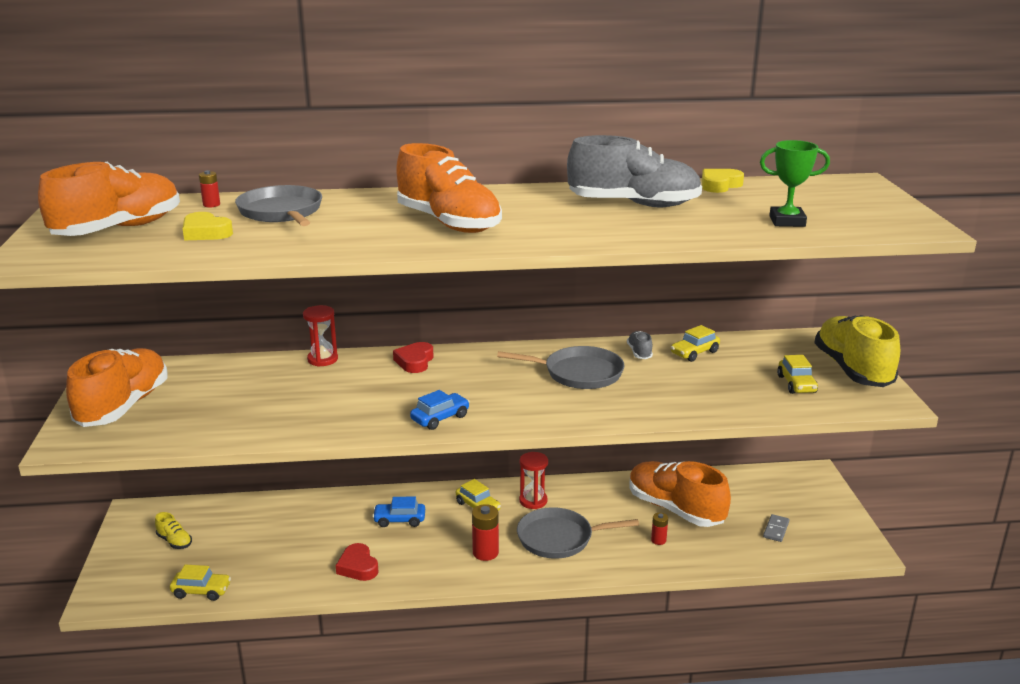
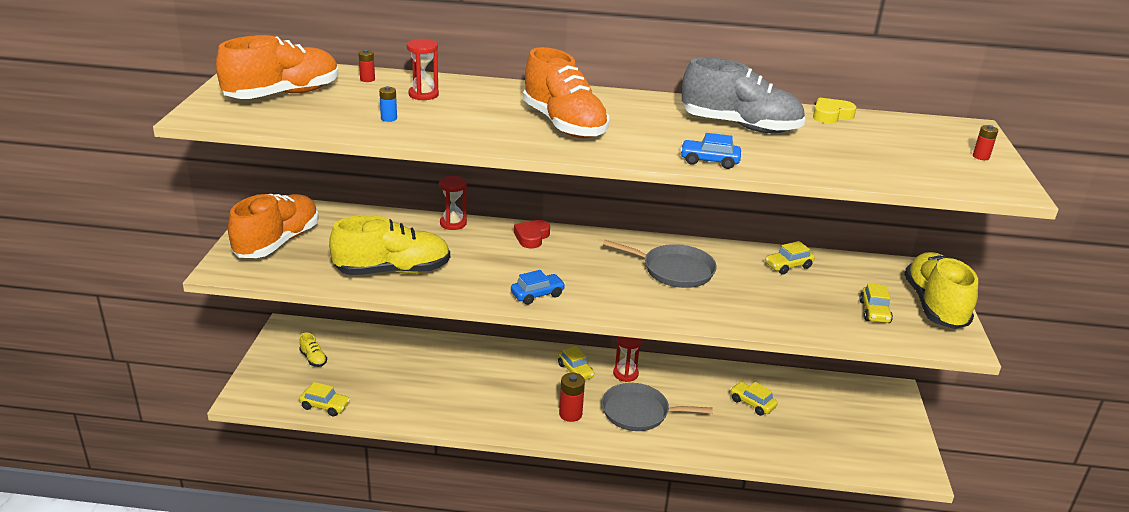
camera: 10 degrees right, 5 degrees up
yellow heart [182,212,233,241] -> none
grey pan [235,185,322,226] -> red hourglass [407,39,439,100]
red heart [336,543,379,581] -> none
blue car [372,497,425,527] -> blue car moved to [680,133,741,169]
grey shoe [627,331,653,359] -> none
orange shoe [629,461,731,527] -> yellow car [730,382,778,416]
red battery [651,513,668,545] -> red battery moved to [973,125,998,160]
green trophy [760,140,830,227] -> none
grey domino [763,514,789,542] -> none
none -> yellow shoe [329,215,450,275]
none -> blue battery [379,86,397,122]

